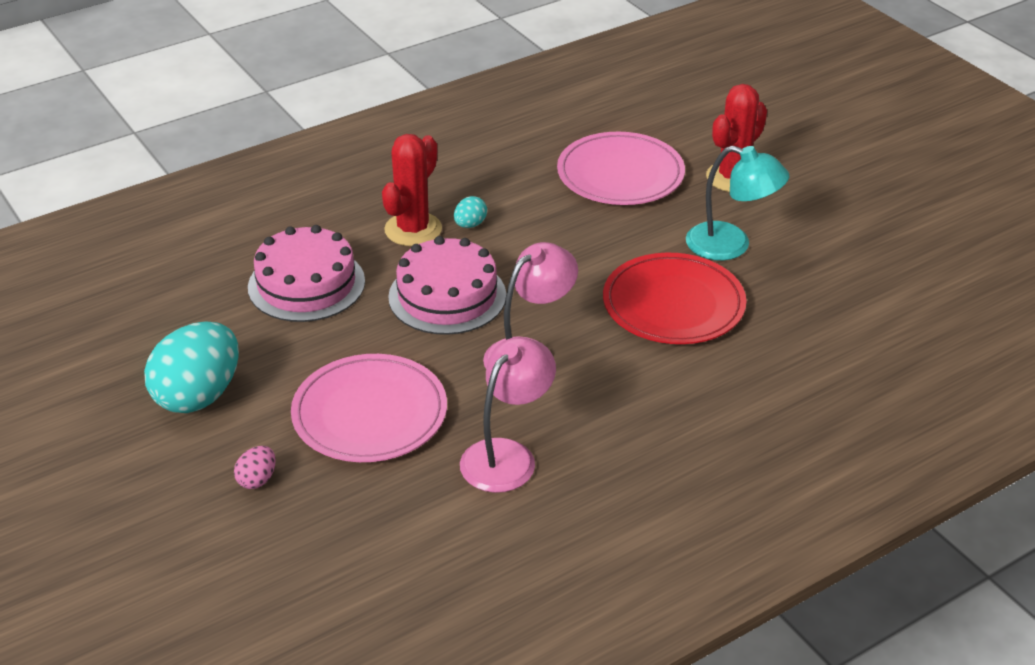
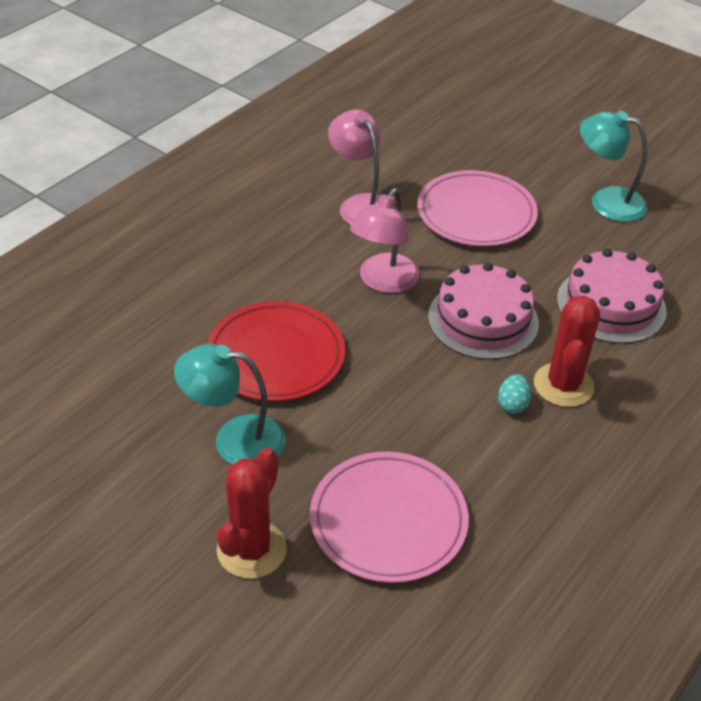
camera: 160 degrees right, 5 degrees up
turquoise egg [144,322,239,413] -> turquoise lamp [580,111,648,222]
pink egg [234,446,276,489] -> none
pink lamp [460,337,556,493] -> pink lamp turned 135 degrees clockwise [328,110,395,225]

